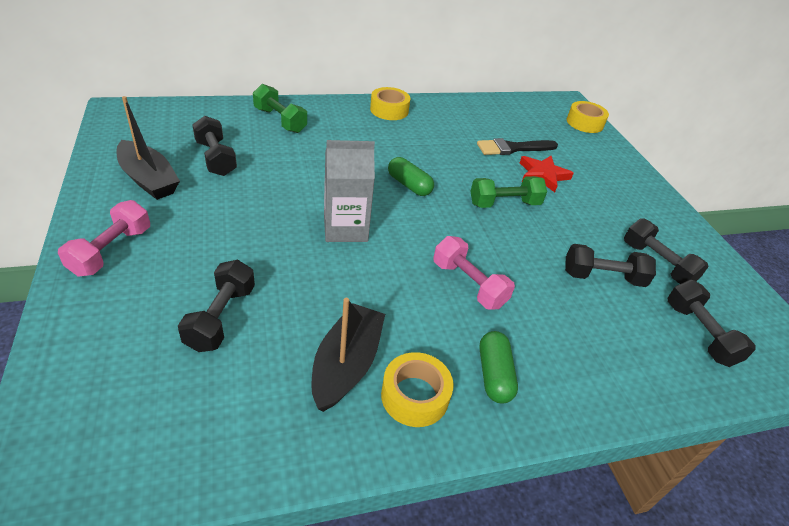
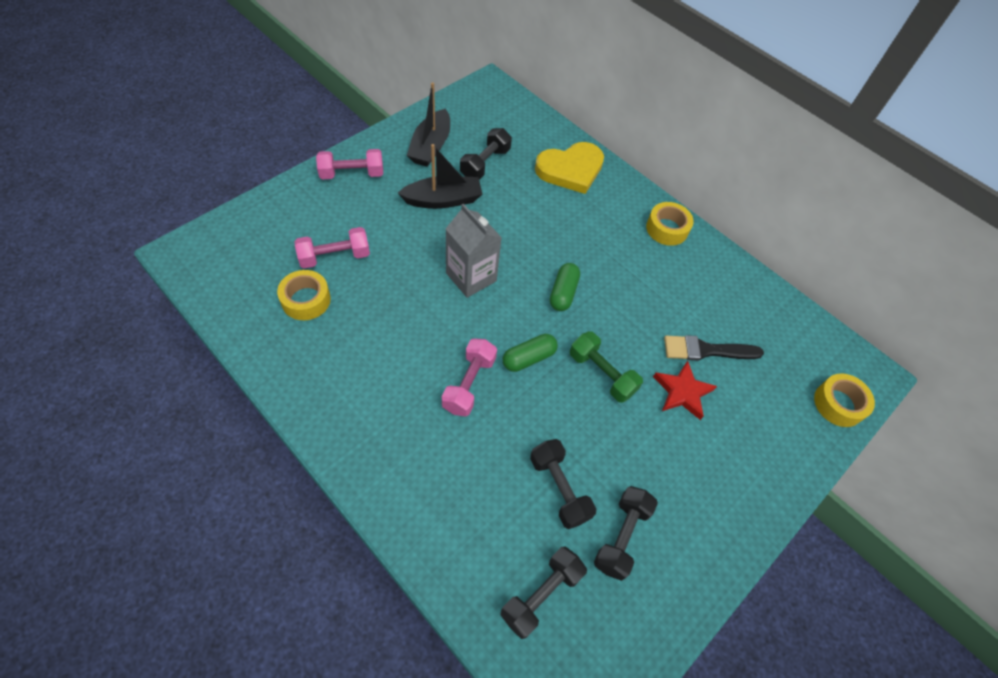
camera: 60 degrees right, 15 degrees up
black dumbbell [178,260,255,352] -> pink dumbbell [295,227,370,268]
green dumbbell [253,84,307,133] -> yellow heart [535,142,604,194]
black boat [311,298,385,412] -> black boat moved to [398,144,482,209]
yellow tape [381,352,453,427] -> yellow tape moved to [277,270,331,320]
black brush [477,138,558,155] -> black brush turned 45 degrees counterclockwise [664,335,764,361]
green capsule [479,331,518,403] -> green capsule moved to [503,334,558,372]

